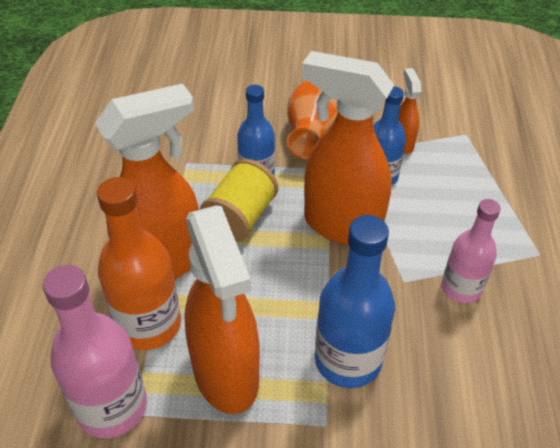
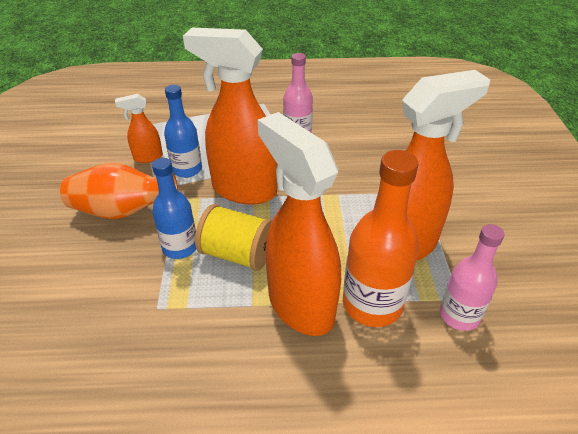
camera: 95 degrees left, 5 degrees down
pink bottle [43,265,147,438] -> pink bottle [440,224,505,331], size x0.65
orange spray bottle [302,51,394,245] -> orange spray bottle turned 90 degrees clockwise [183,28,277,205]
blue bottle [315,215,395,388] -> none

